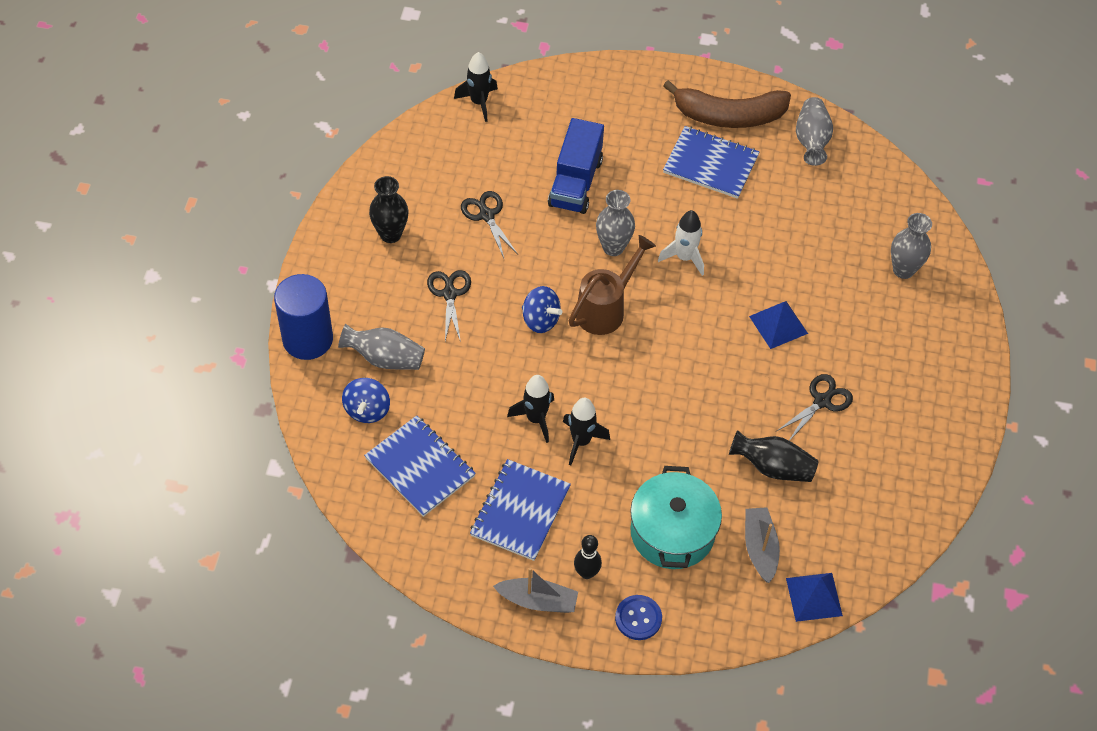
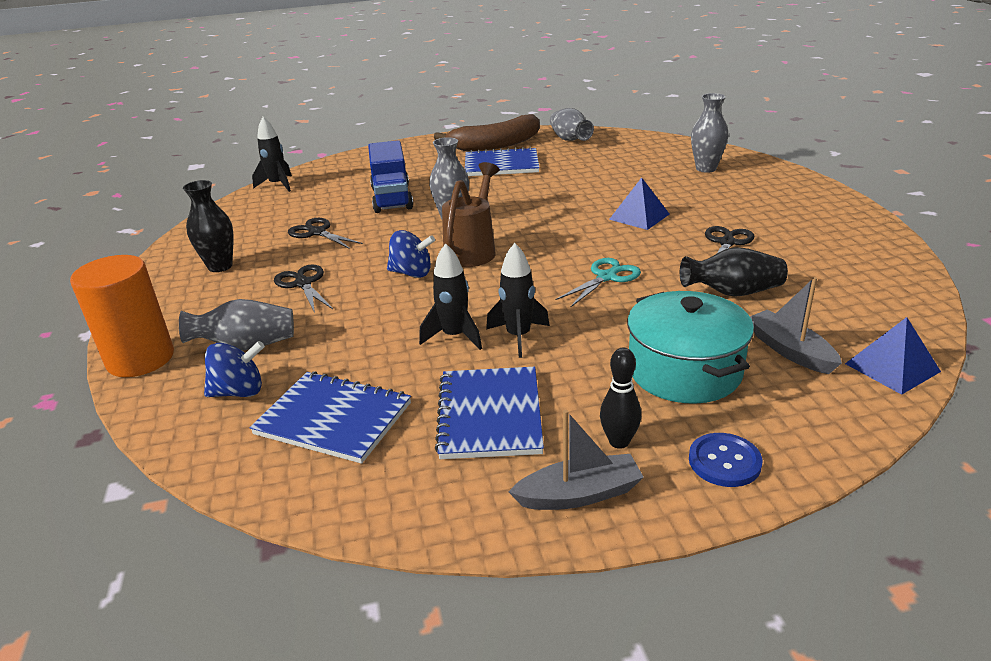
camera: 20 degrees left, 25 degrees down
blue cylinder [274,274,333,360] -> orange cylinder [70,255,174,377]
blue spinning top [342,378,390,423] -> blue spinning top turned 90 degrees counterclockwise [204,341,265,397]
white rocket [658,210,704,276] -> none
none -> turquoise scissors [555,258,641,308]

